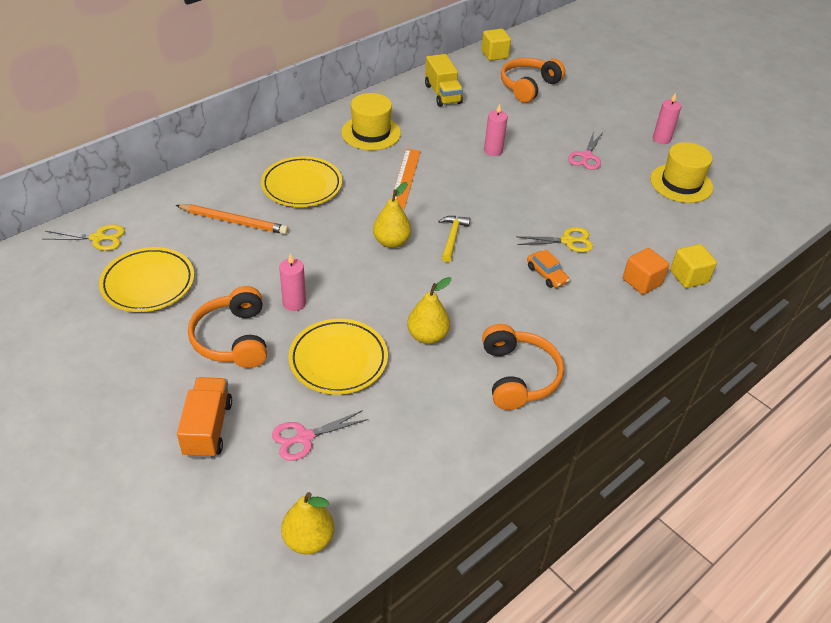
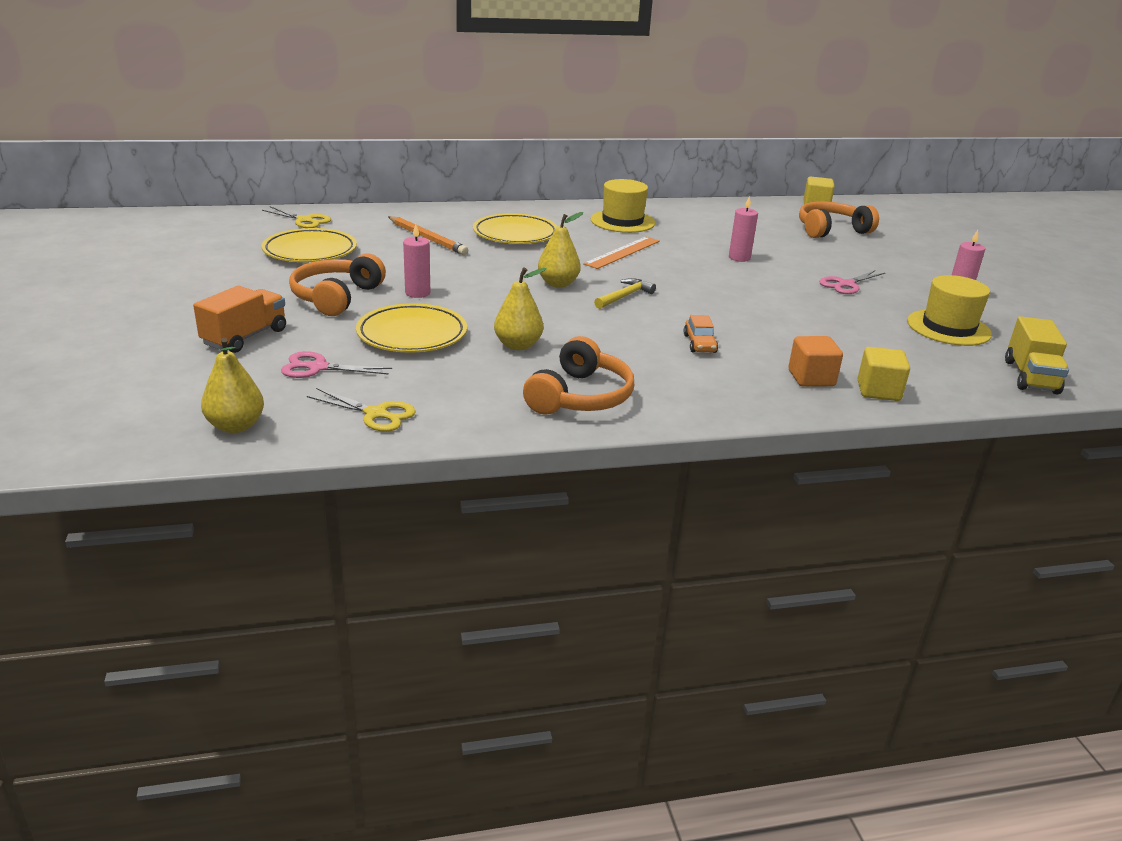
camera: 30 degrees right, 15 degrees down
yellow truck [425,54,463,107] -> yellow truck moved to [1005,316,1069,394]
yellow scissors [516,227,593,252] -> yellow scissors moved to [307,388,416,432]

